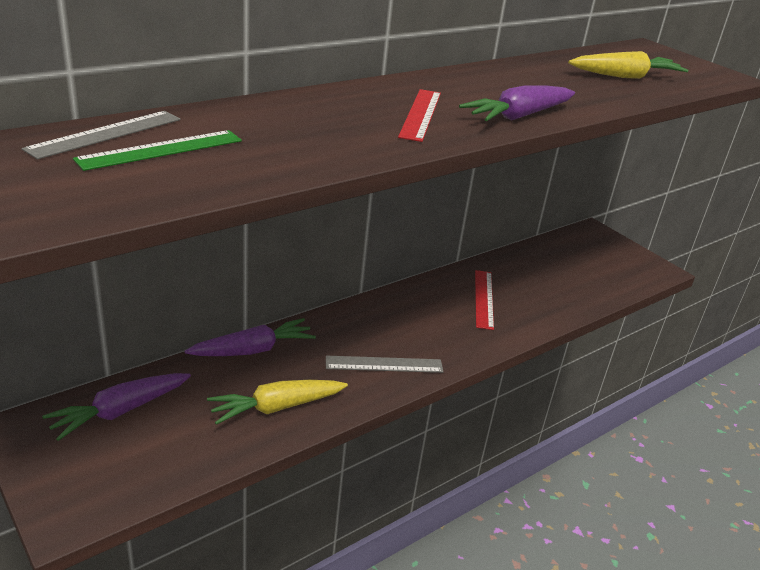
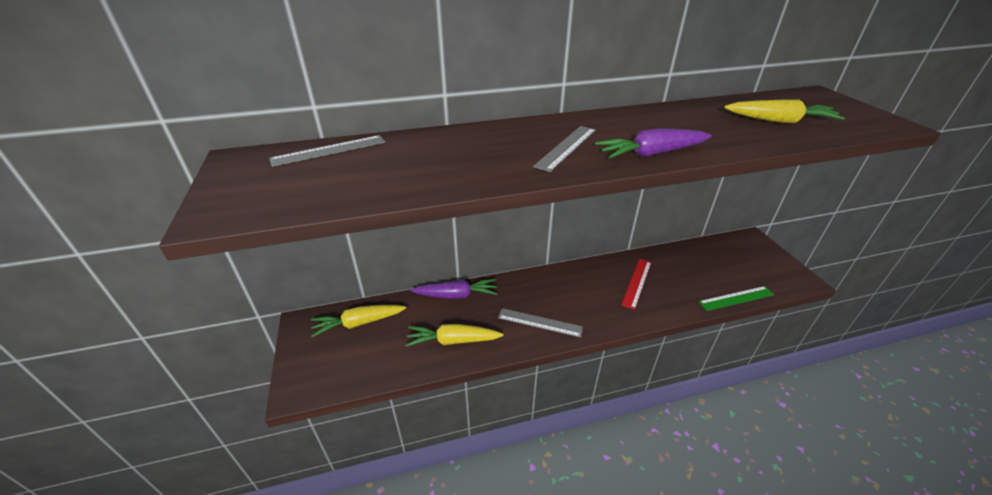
camera: 25 degrees right, 5 degrees up
purple carrot [42,373,191,441] -> yellow carrot [311,305,406,338]
green ruler [73,130,242,171] -> green ruler moved to [699,286,774,311]
red ruler [398,89,441,142] -> grey ruler [533,126,596,172]

